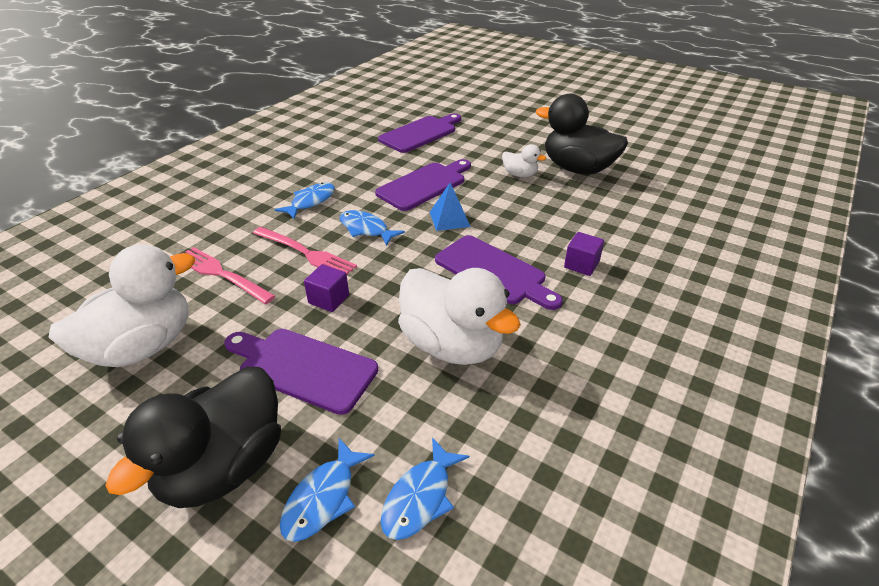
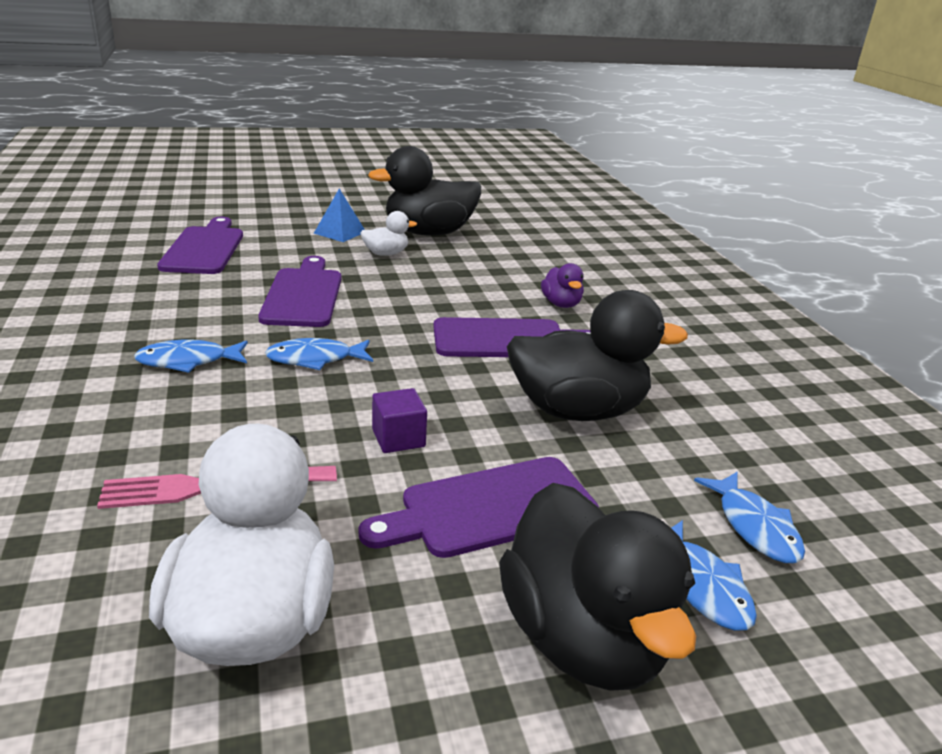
camera: 50 degrees left, 10 degrees down
pink fork [253,227,357,275] -> none
blue fish [275,182,335,219] -> blue fish turned 90 degrees counterclockwise [134,340,248,373]
white duck [398,268,521,365] -> black duck [507,290,688,421]
blue pyramid [430,183,470,231] -> blue pyramid moved to [314,189,365,242]
purple cube [564,232,604,276] -> purple duck [541,263,584,308]

